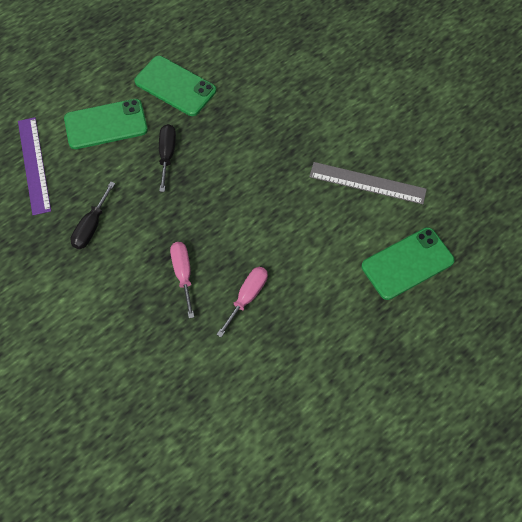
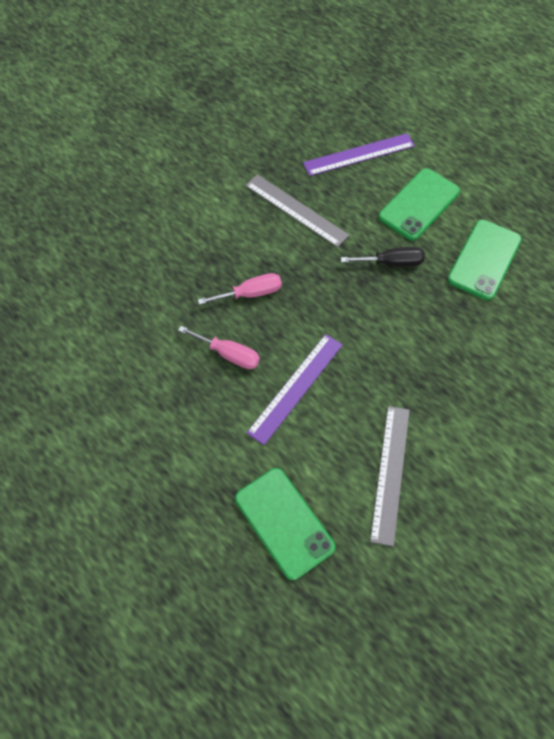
camera: 85 degrees right, 0 degrees up
green phone [64,99,148,149] -> green phone turned 60 degrees clockwise [379,168,460,241]
black screwdriver [71,182,115,249] -> grey ruler [245,174,349,247]
none -> purple ruler [247,334,343,445]

